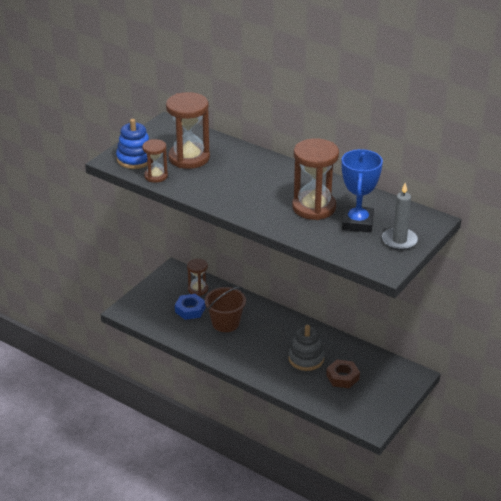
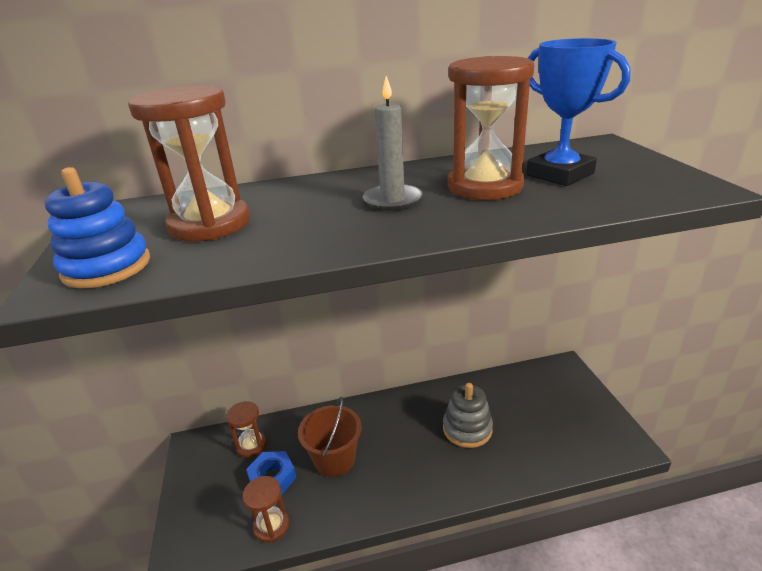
camera: 45 degrees left, 5 degrees down
brown hourglass [142,139,168,183] -> brown hourglass moved to [243,476,289,543]
brown nut [326,360,360,388] -> none
grey candle [382,183,418,250] -> grey candle moved to [363,76,423,211]

